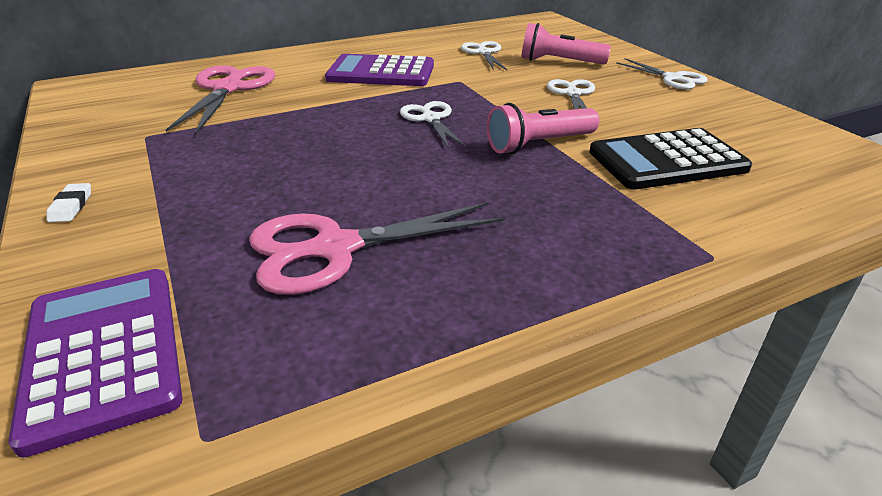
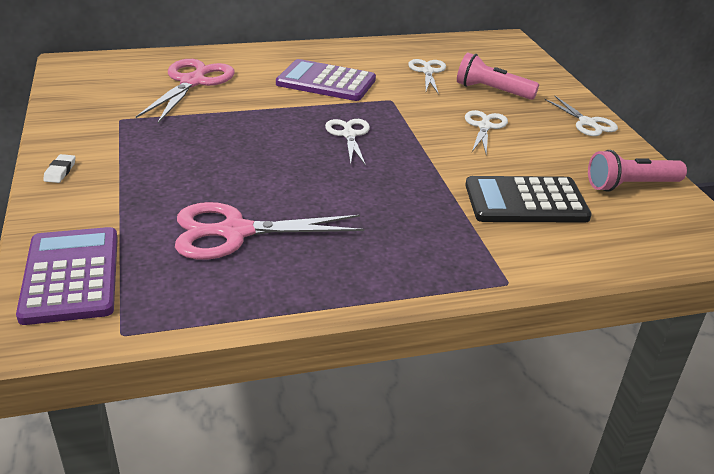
camera: 10 degrees right, 0 degrees up
pink flashlight [487,103,599,154] -> pink flashlight moved to [588,150,687,192]

